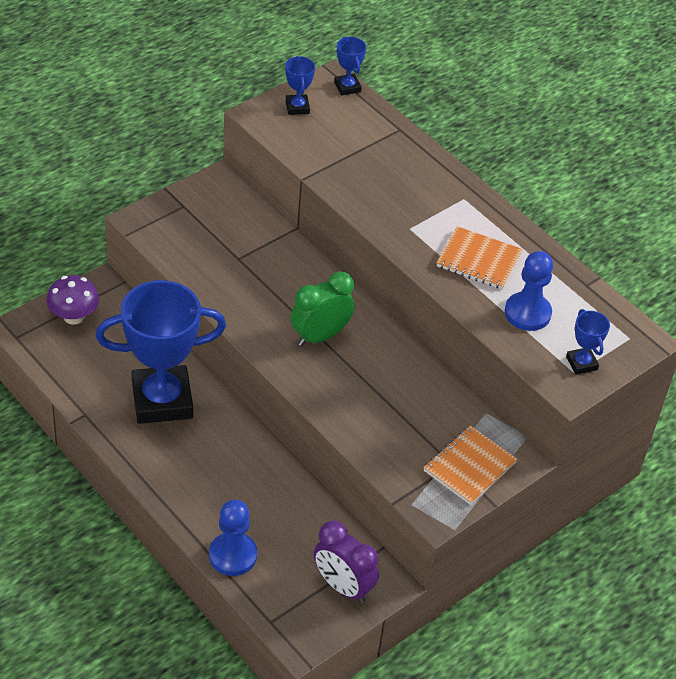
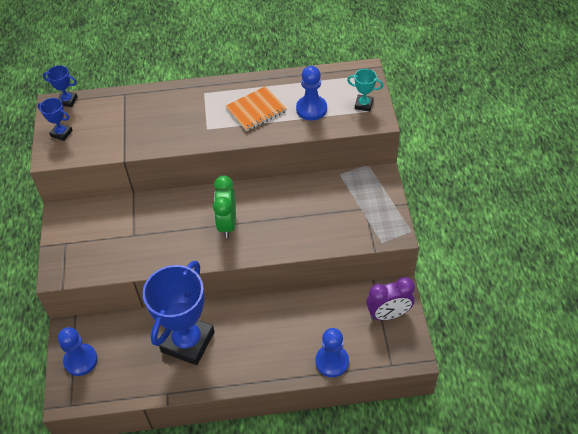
camera: 50 degrees left, 5 degrees up
purple mushroom [46,275,99,325] -> blue pawn [58,327,98,376]
orange notebook [424,426,518,505] -> none
blue trophy [566,309,610,375] -> turquoise trophy [347,69,383,112]

